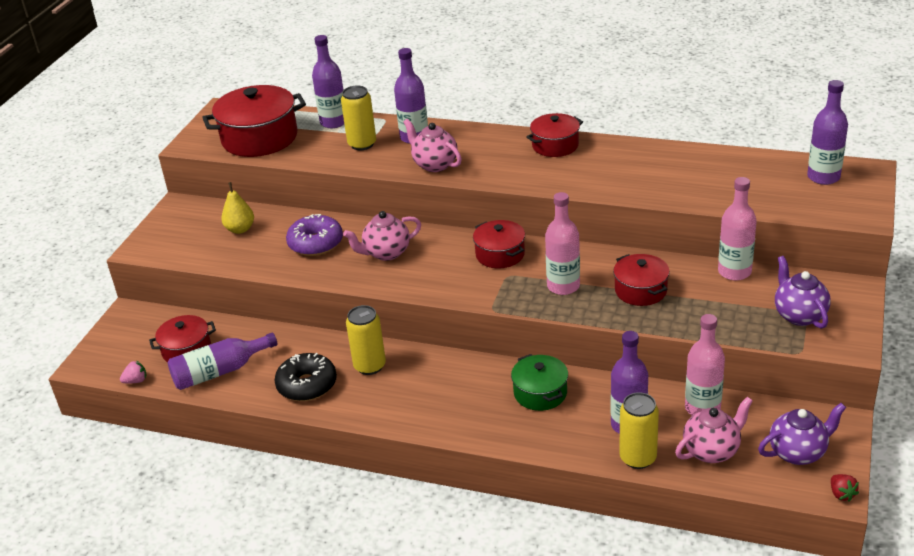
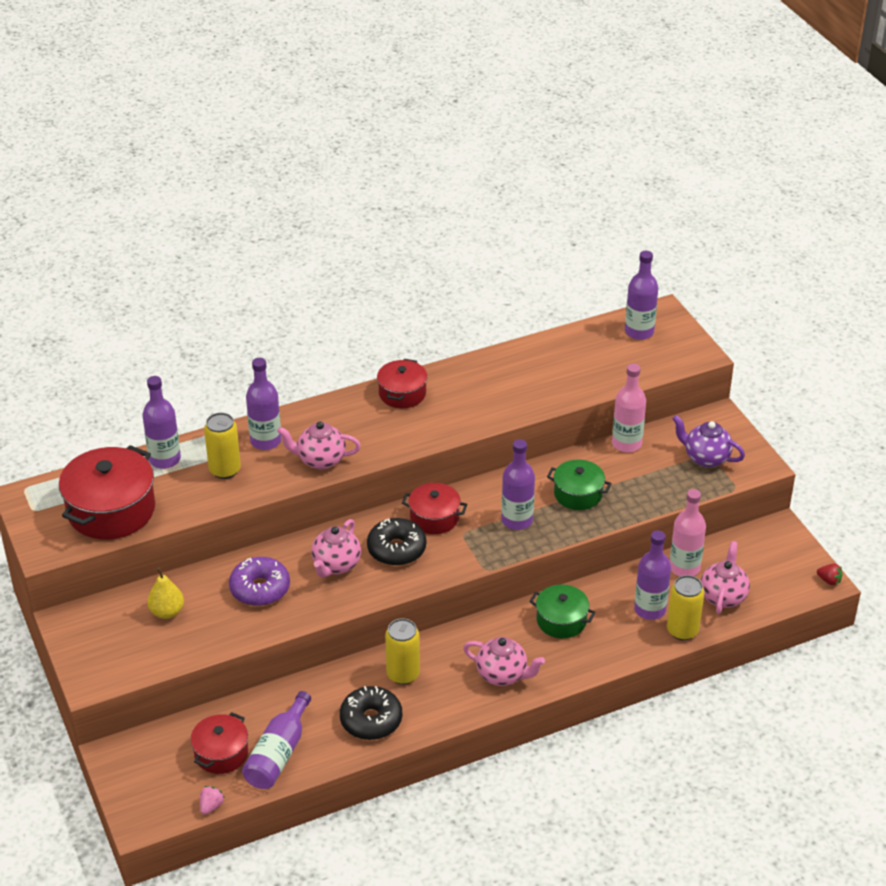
camera: 45 degrees left, 5 degrees up
pink bottle [545,192,580,295] -> purple bottle [501,439,535,530]
red pot [613,254,670,306] -> green pot [547,459,612,510]
purple teapot [758,403,846,465] -> none
none -> black donut [367,518,426,566]
none -> pink teapot [463,637,545,686]

